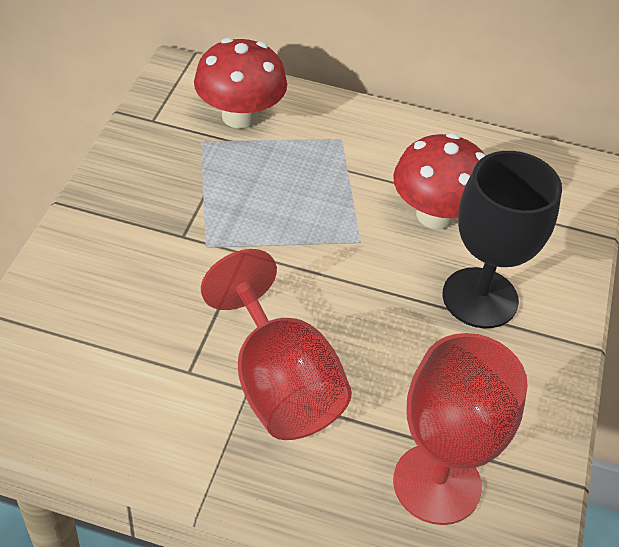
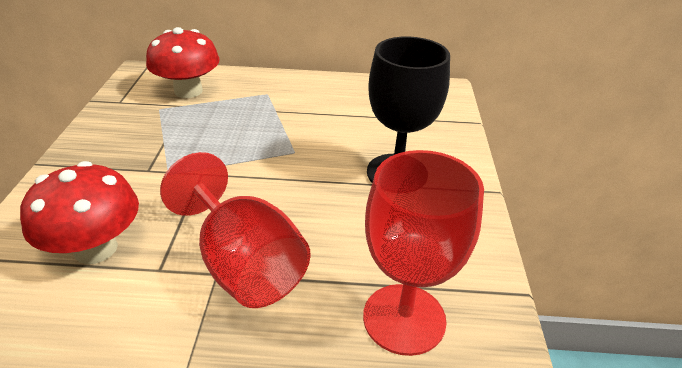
camera: 10 degrees left, 10 degrees down
red mushroom [393,133,486,229] -> red mushroom moved to [20,161,139,264]

